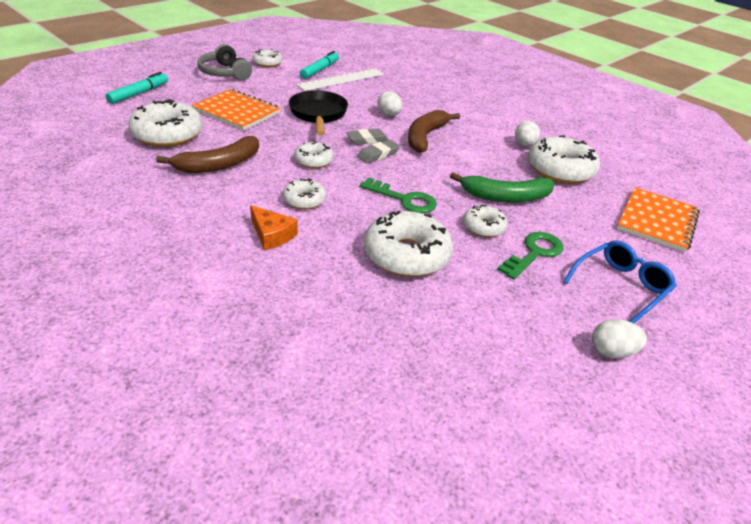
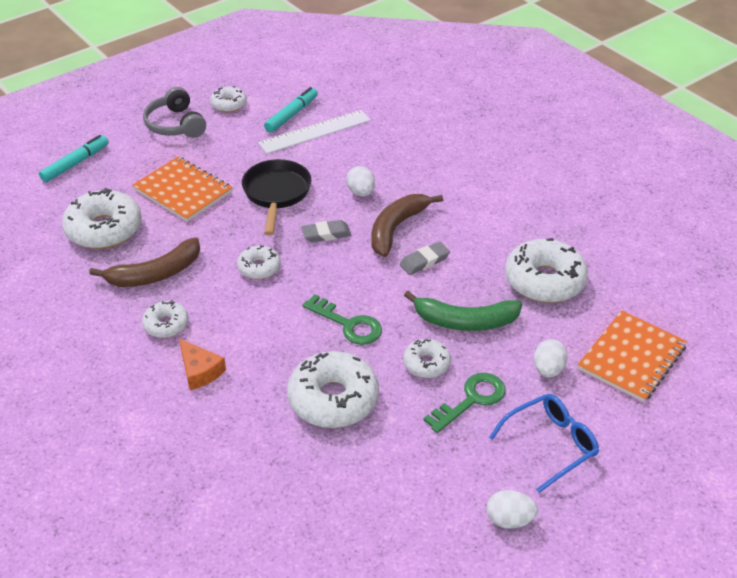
camera: 10 degrees right, 5 degrees up
white donut [283,178,326,209] -> white donut moved to [142,301,189,338]
grey eraser [357,140,400,163] -> grey eraser moved to [400,242,450,275]
white egg [515,121,540,147] -> white egg moved to [534,339,568,378]

